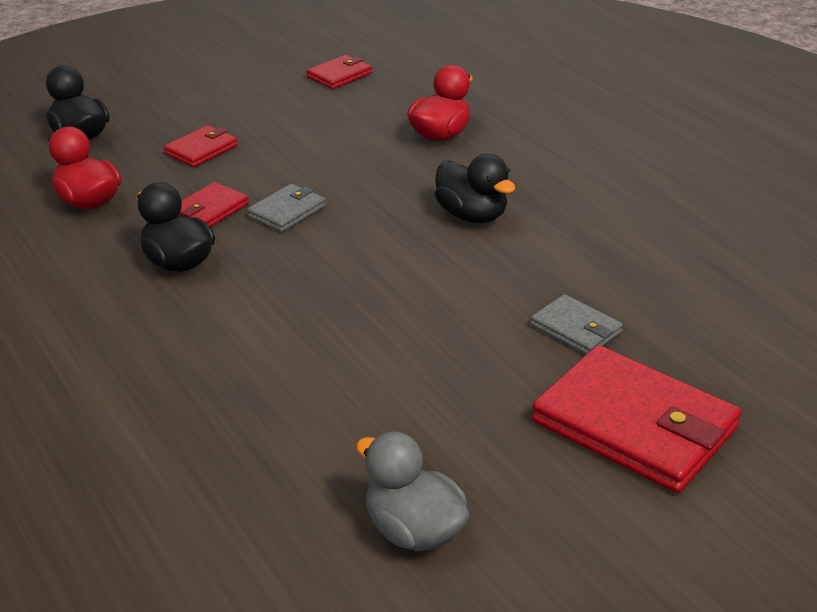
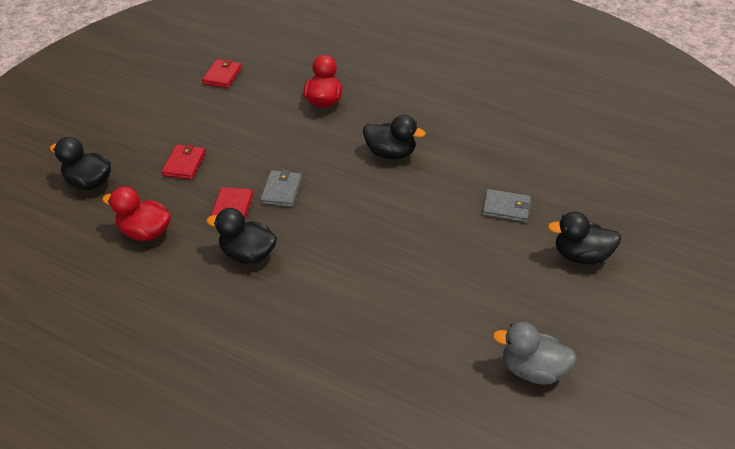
camera: 30 degrees left, 10 degrees up
red wallet [532,345,741,493] -> black duck [548,212,621,264]

